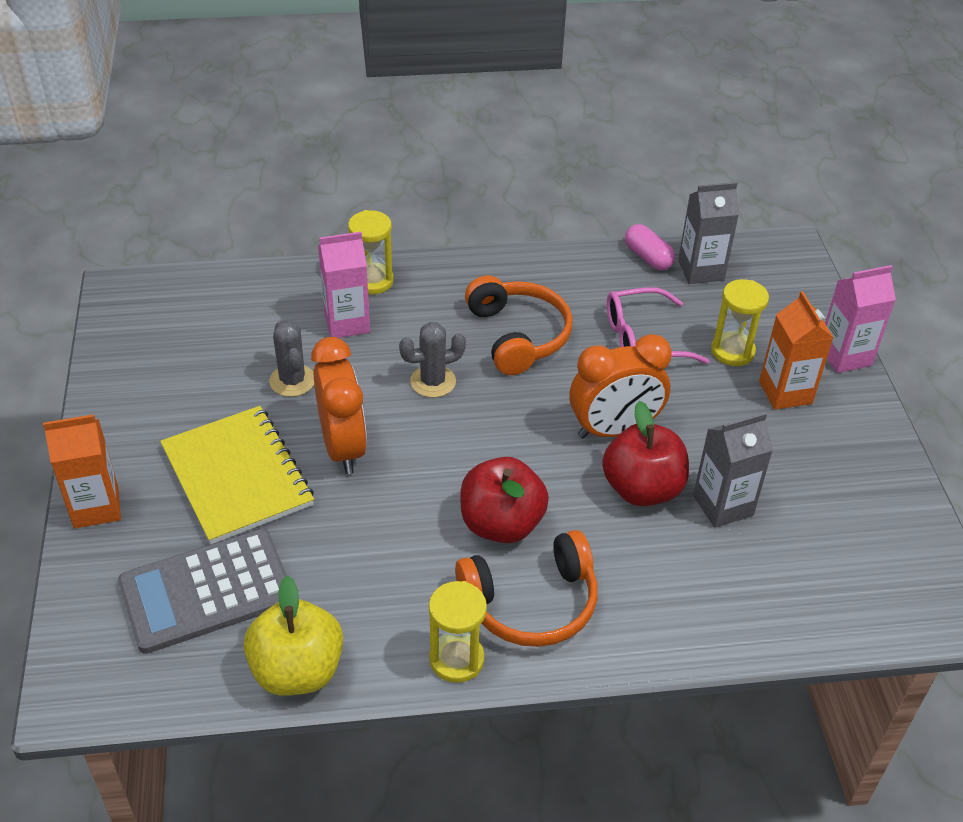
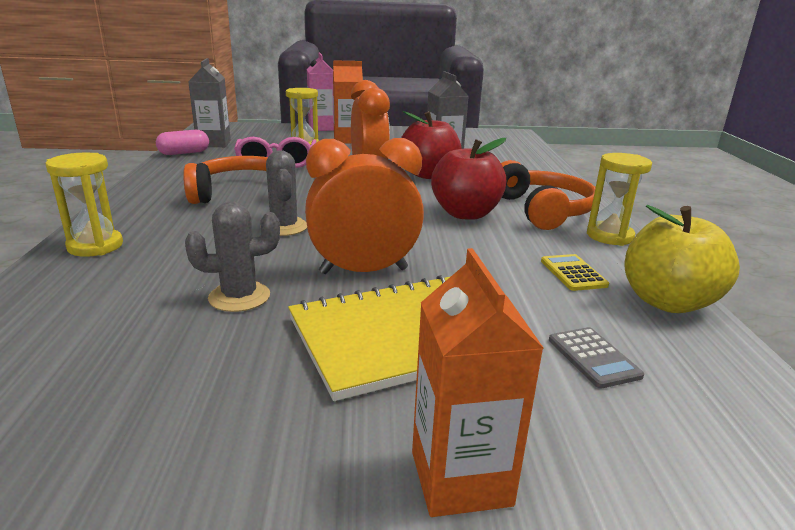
camera: 85 degrees left, 20 degrees down
grey calculator [118,529,287,654] -> grey calculator [549,327,644,388], size x0.43
pink carton [318,232,370,338] -> none
none -> yellow calculator [541,254,609,291]

